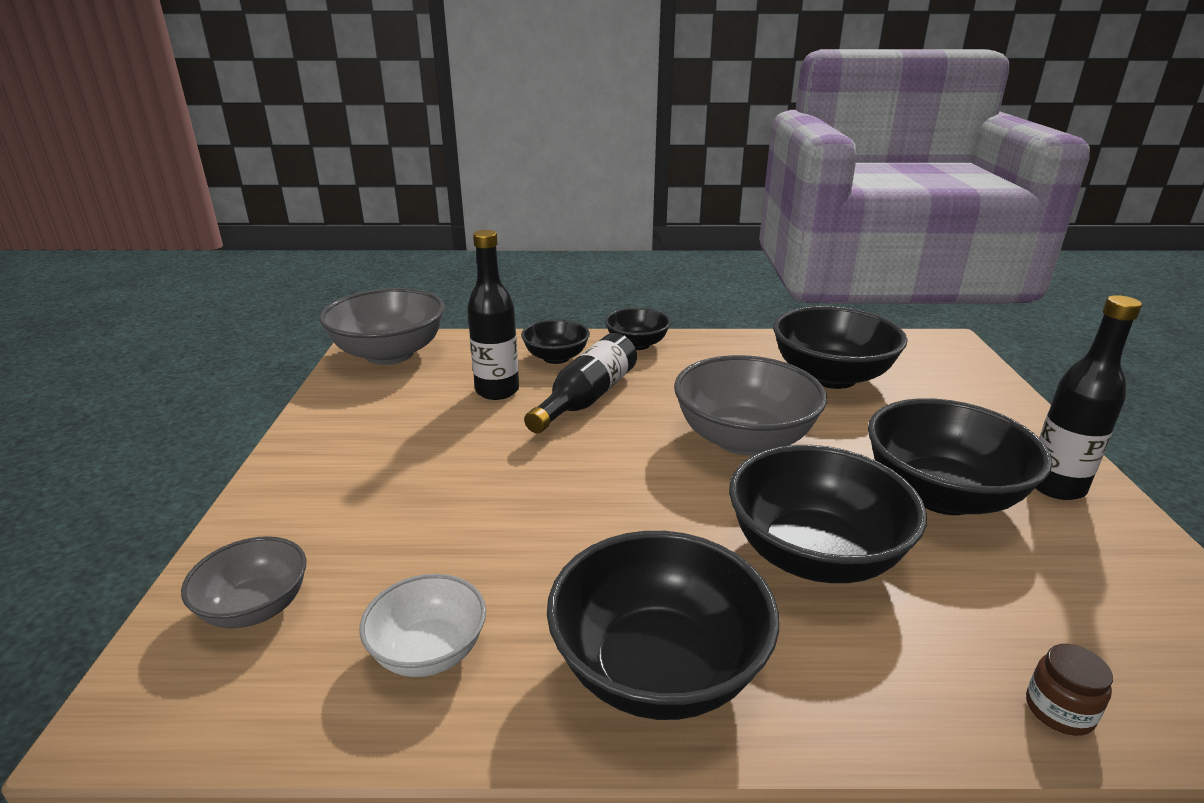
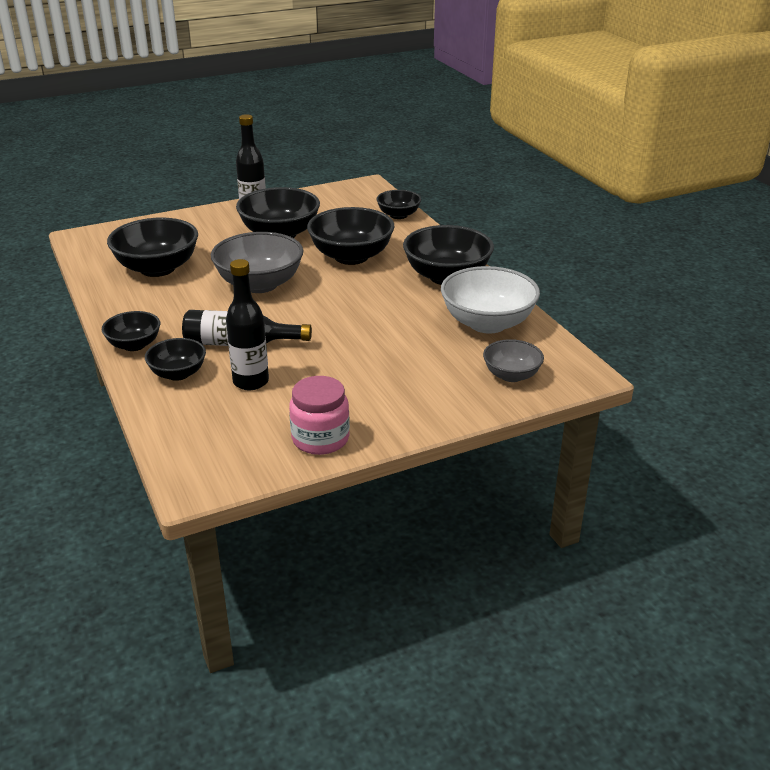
camera: 115 degrees left, 5 degrees up
grey bowl [319,288,445,365] -> none
white bowl [359,574,486,677] -> white bowl [441,266,540,334], size x1.76
brown jar [1026,644,1113,736] -> black bowl [376,190,422,219]
none -> pink jar [289,376,350,455]

